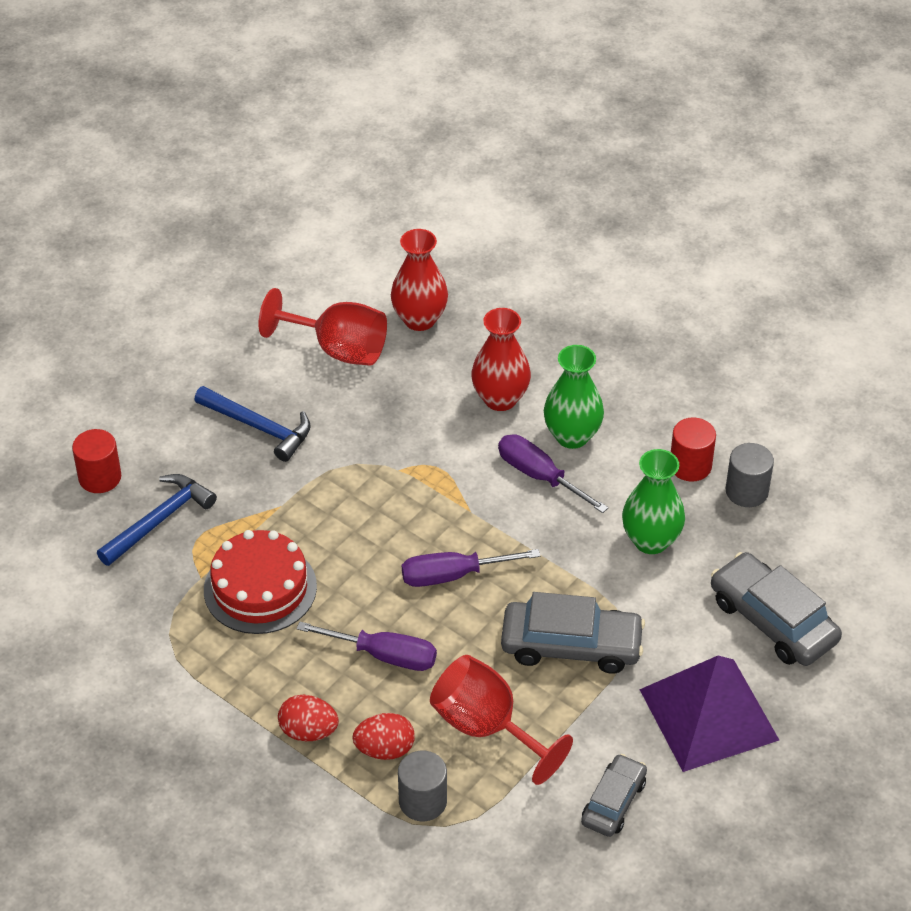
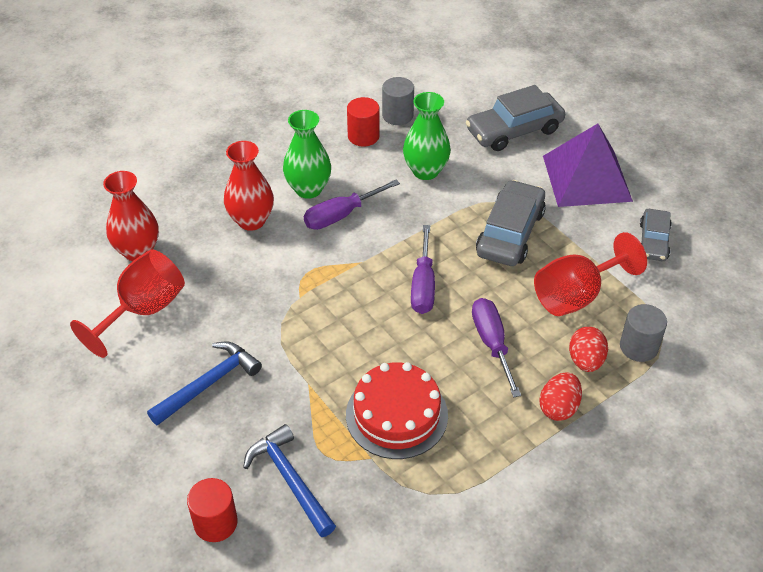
camera: 75 degrees left, 0 degrees up
purple screwdriver [296,622,437,671] -> purple screwdriver turned 45 degrees counterclockwise [472,298,521,397]
grey car [581,754,647,837] -> grey car turned 120 degrees counterclockwise [640,209,672,261]

